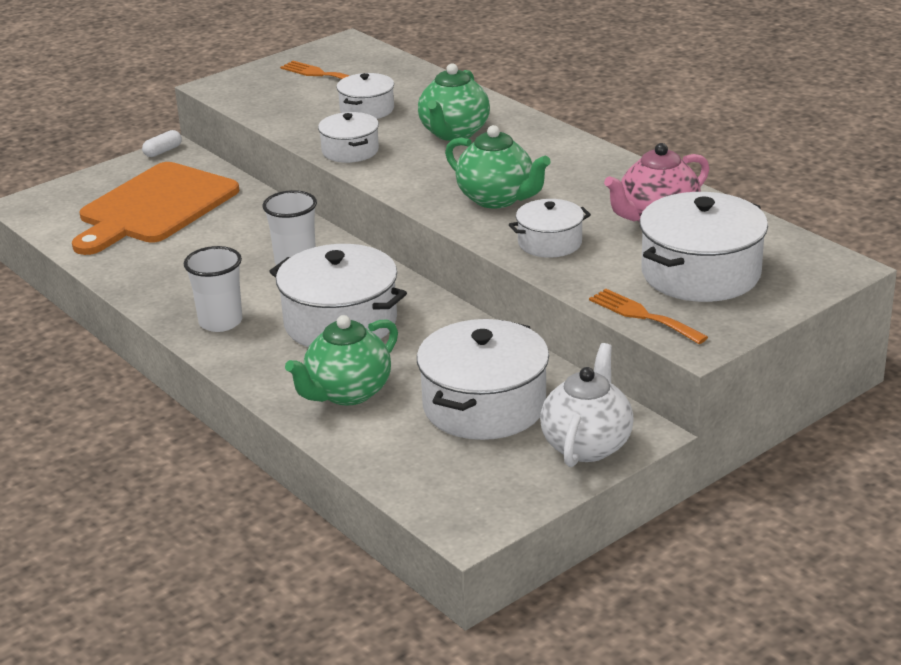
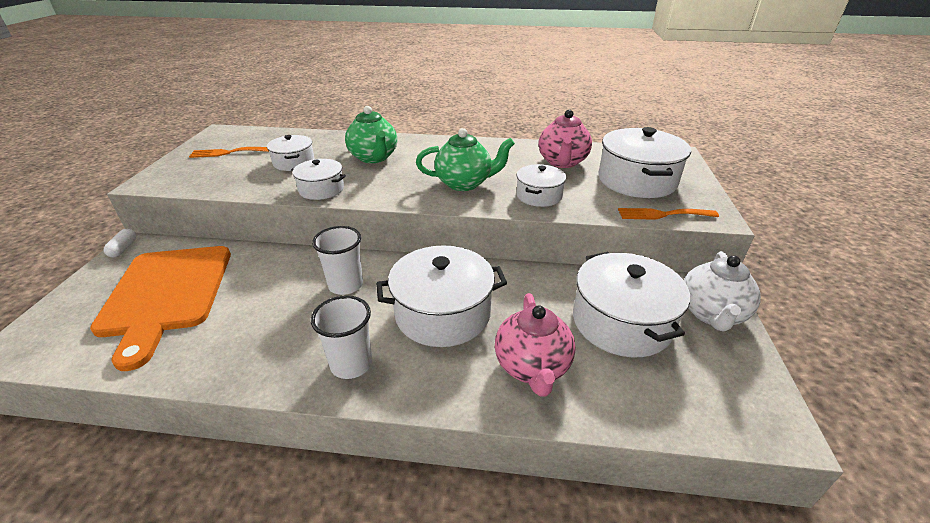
camera: 45 degrees left, 5 degrees up
green teapot [285,315,398,406] -> pink teapot [495,293,576,396]
white teapot [540,343,634,467] -> white teapot turned 135 degrees counterclockwise [684,251,761,332]

